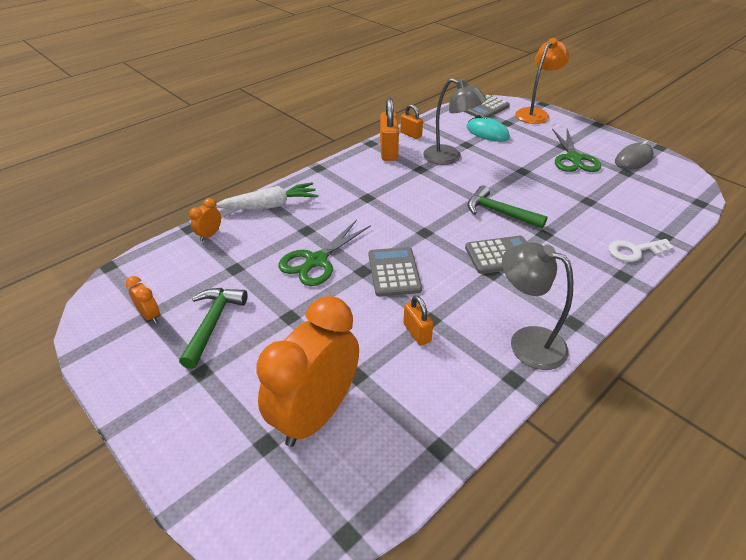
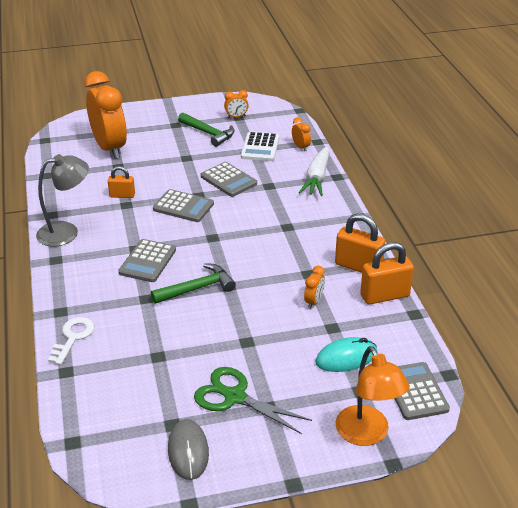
camera: 120 degrees right, 5 degrees down
green scissors [278,220,371,286] -> grey calculator [201,162,257,197]
orange padlock [400,104,423,139] -> orange padlock [360,242,414,305], size x1.67
grey lamp [423,78,486,165] -> orange clock [304,266,325,309]
none -> white calculator [241,132,279,161]

